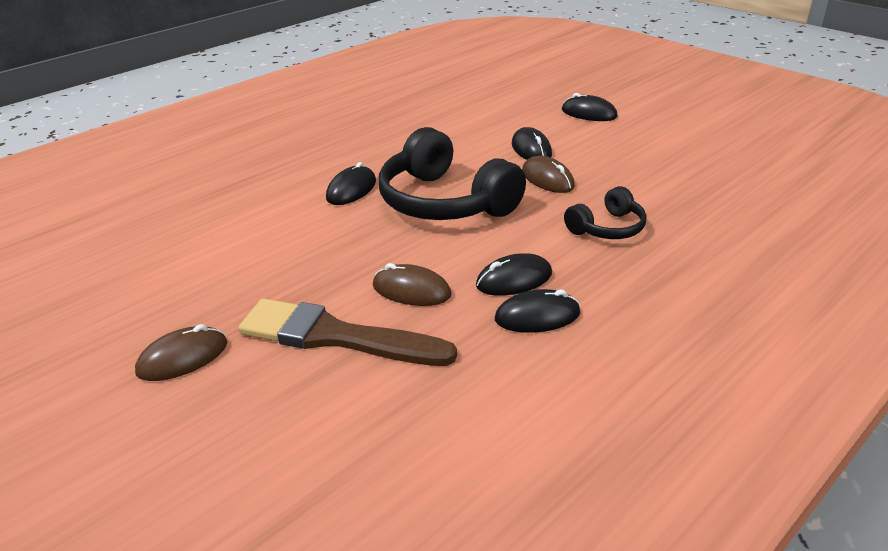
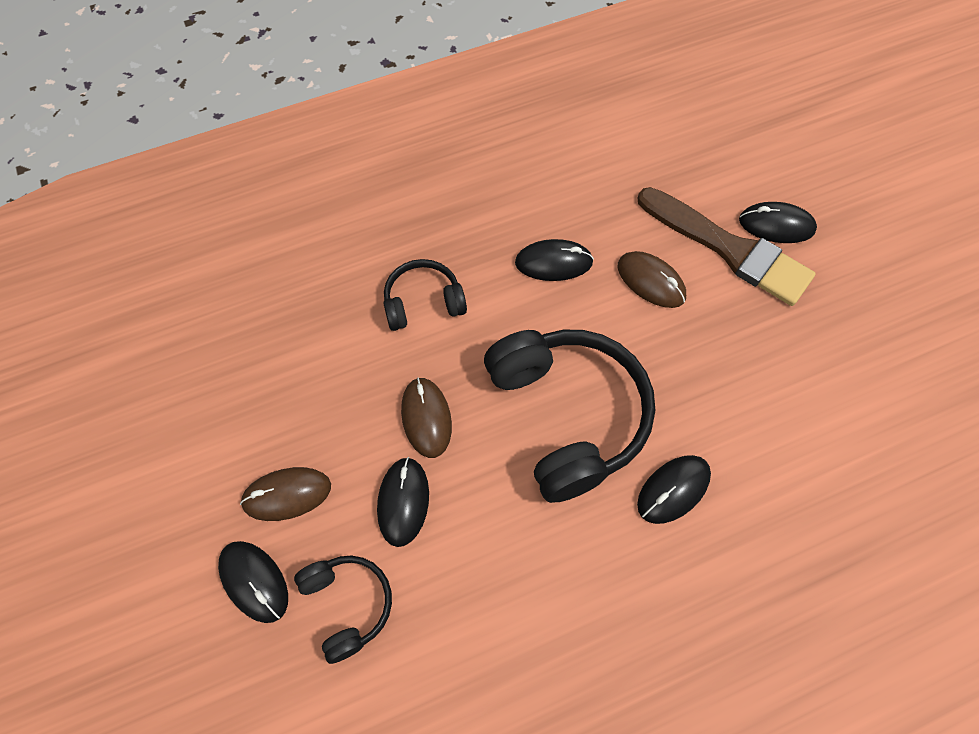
camera: 160 degrees left, 30 degrees up
brown mouse [135,324,227,381] -> brown mouse moved to [240,467,331,521]
black mouse [495,289,580,333] -> black mouse moved to [739,202,817,243]
none -> black headphones [294,556,392,664]

